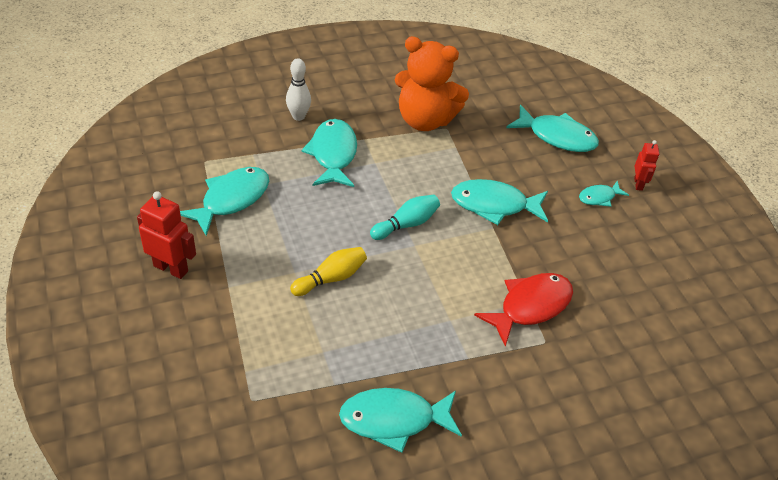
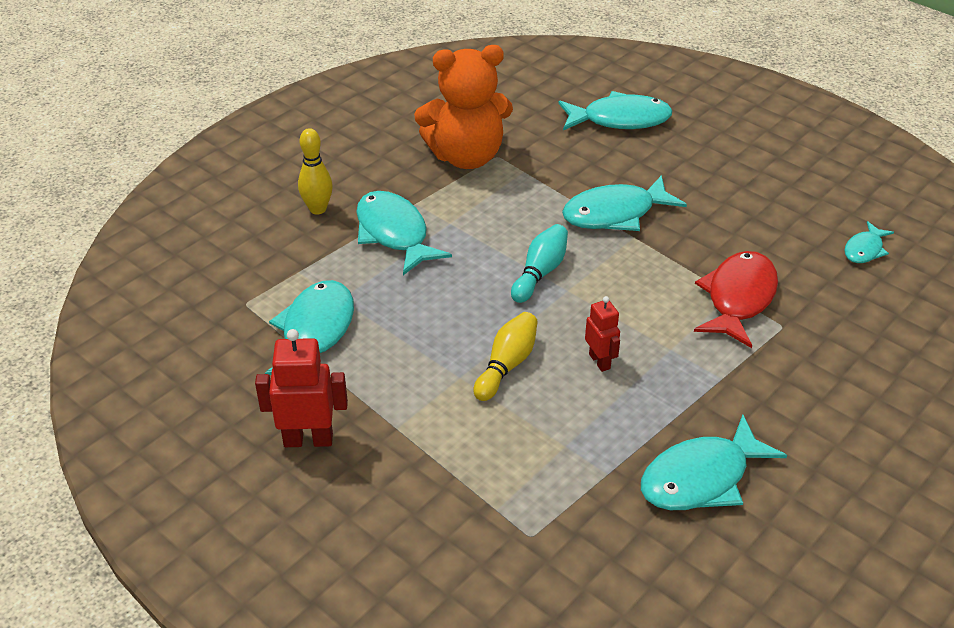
camera: 25 degrees left, 5 degrees down
white bowling pin [286,58,311,121] -> yellow bowling pin [298,128,333,215]
turquoise fish [579,181,629,207] -> turquoise fish moved to [844,221,894,263]
red robot [634,140,659,191] -> red robot moved to [585,296,620,372]

